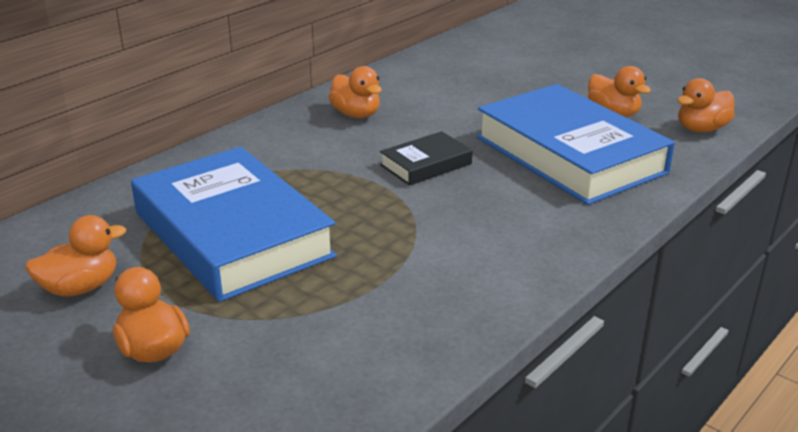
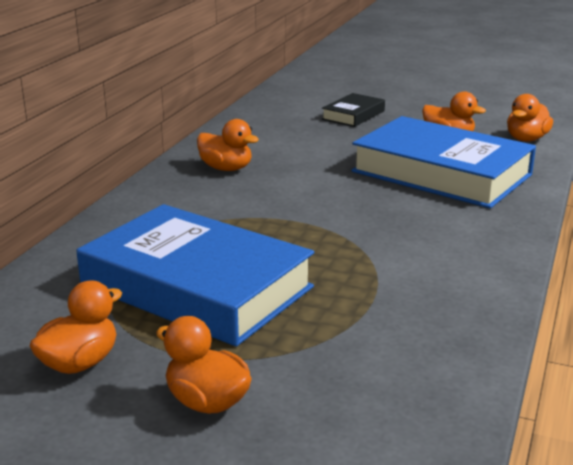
camera: 20 degrees left, 5 degrees down
black book [380,131,472,186] -> black book moved to [322,93,385,127]

